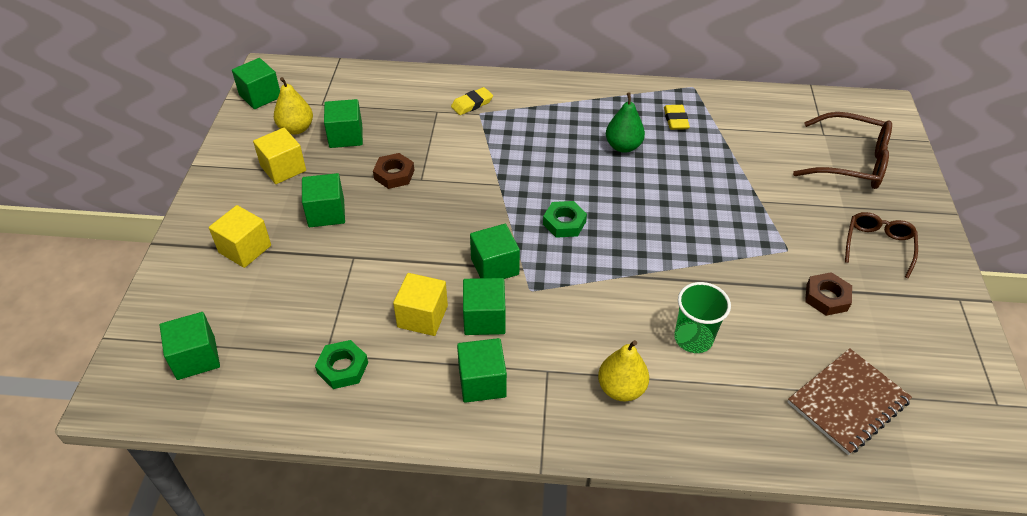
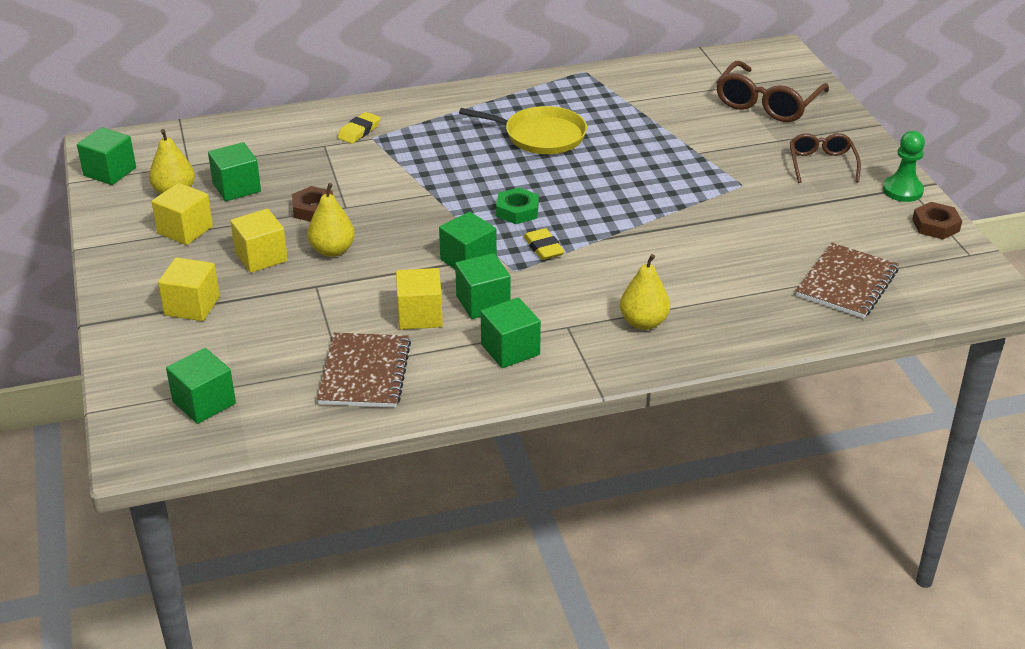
camera: 20 degrees left, 10 degrees down
green cube [302,173,345,227] -> yellow cube [230,209,288,273]
green nut [315,340,368,389] -> brown notebook [317,333,411,408]
green pear [606,92,645,153] -> yellow pan [459,106,587,154]
yellow eraser [664,105,690,130] -> yellow eraser moved to [524,228,565,260]
green cup [674,282,731,353] -> none
brown glasses [793,112,892,189] -> brown glasses turned 120 degrees clockwise [716,61,829,122]
brown nut [805,272,852,316] -> brown nut moved to [912,202,962,239]
none -> yellow pear [307,183,355,257]
none -> green pawn [883,131,925,202]

